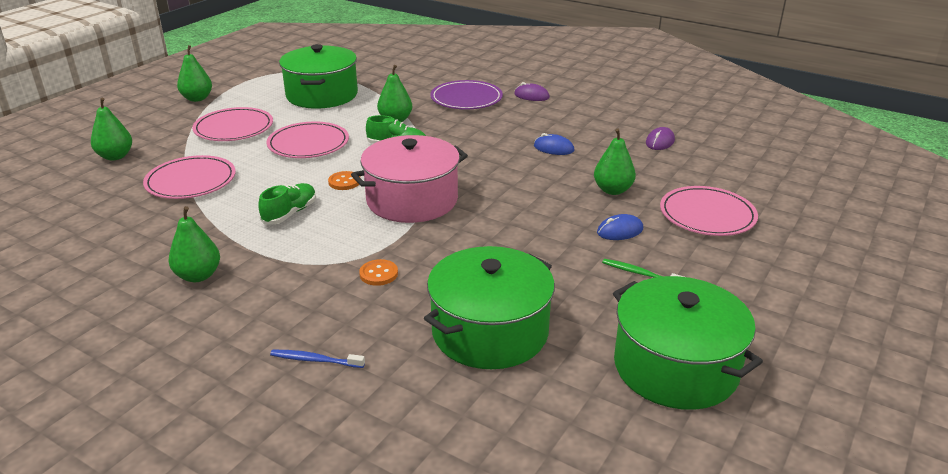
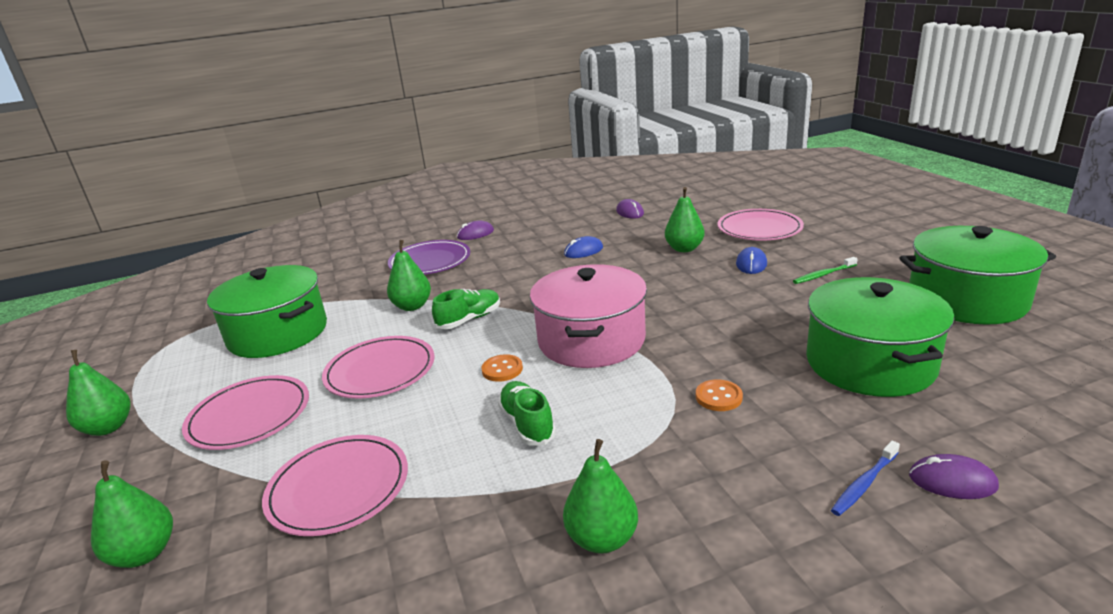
camera: 50 degrees left, 5 degrees down
none -> purple mouse [909,454,999,499]

